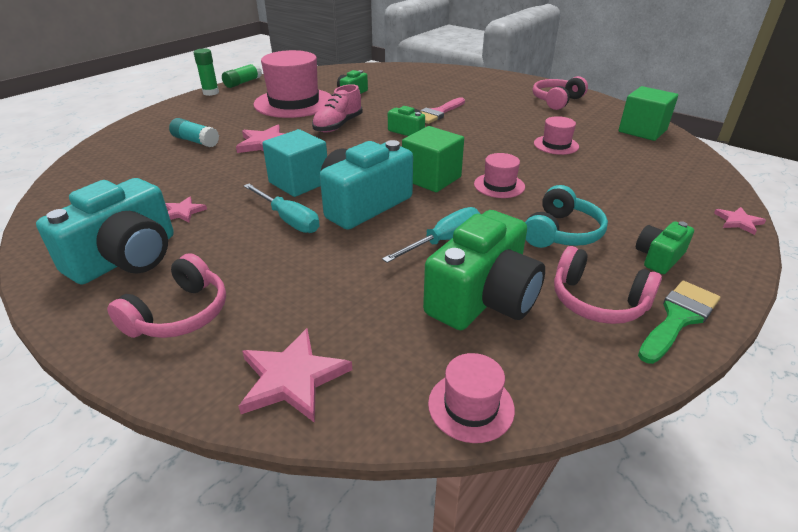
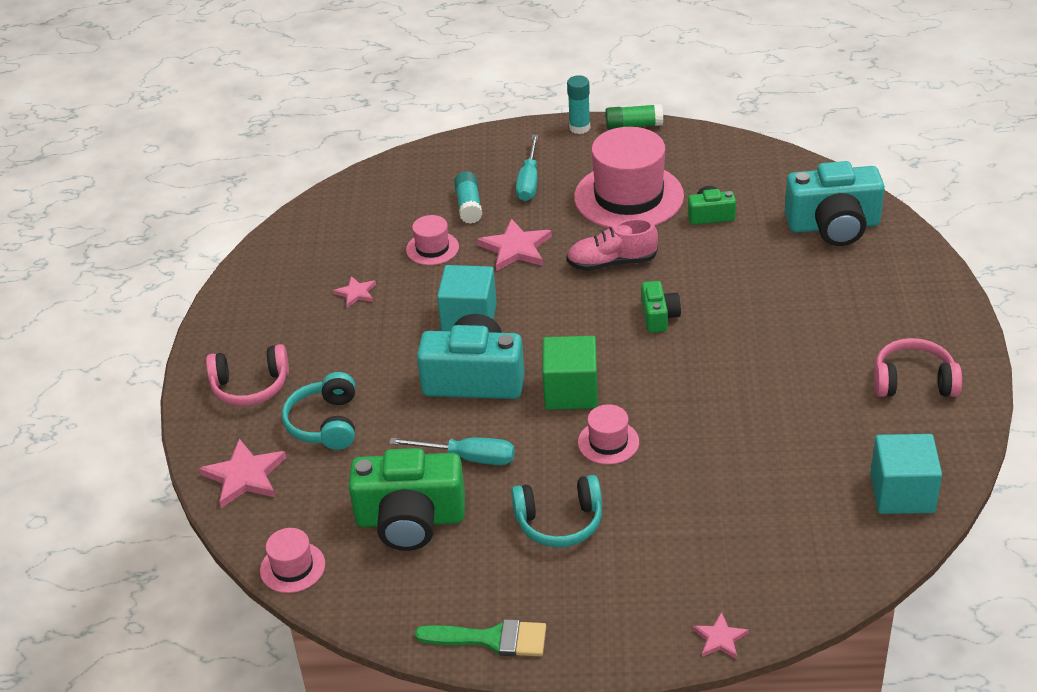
camera: 55 degrees right, 5 degrees up
turquoise camera [36,178,174,284] -> turquoise camera moved to [785,161,885,246]
green glue stick [194,48,219,96] -> turquoise glue stick [567,75,590,134]
turquoise screwdriver [244,184,319,233] -> turquoise screwdriver moved to [516,135,538,201]
pink brush [421,97,465,124] -> none
pink hat [534,116,579,155] -> pink hat moved to [406,215,459,265]
pink headphones [554,246,662,324] -> none
green cube [619,86,678,141] -> turquoise cube [871,434,942,514]
green camera [636,221,694,274] -> none
none -> turquoise headphones [282,372,355,450]

